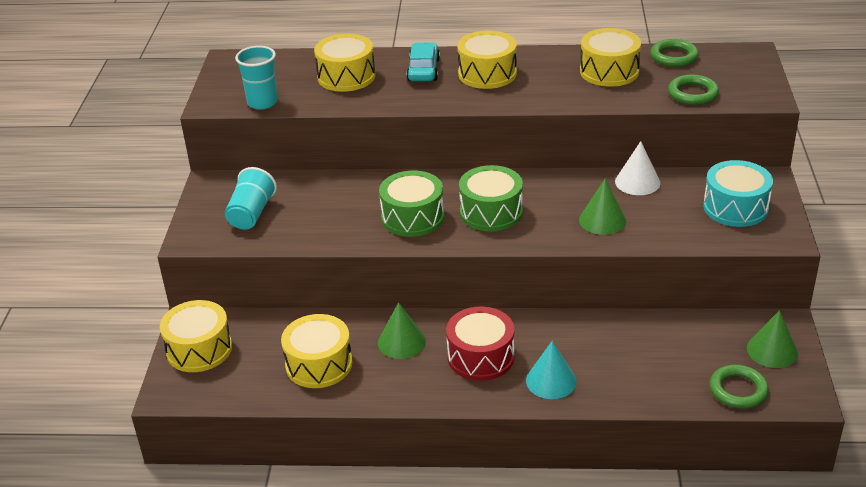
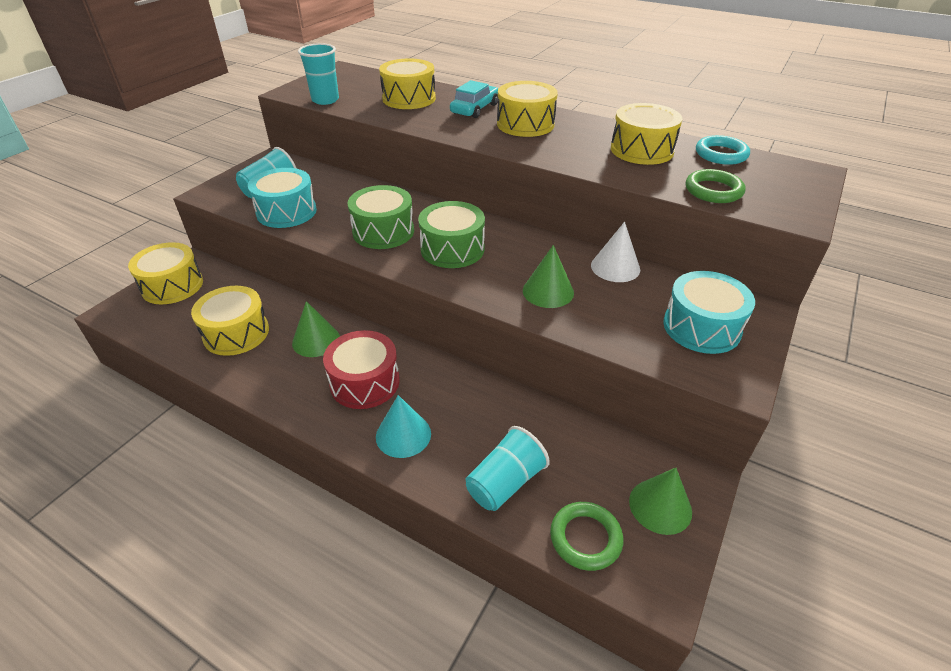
camera: 25 degrees right, 5 degrees up
green ring [650,39,699,67] -> turquoise ring [696,135,750,165]
none -> turquoise drum [248,168,317,228]
none -> turquoise cup [465,426,550,511]

